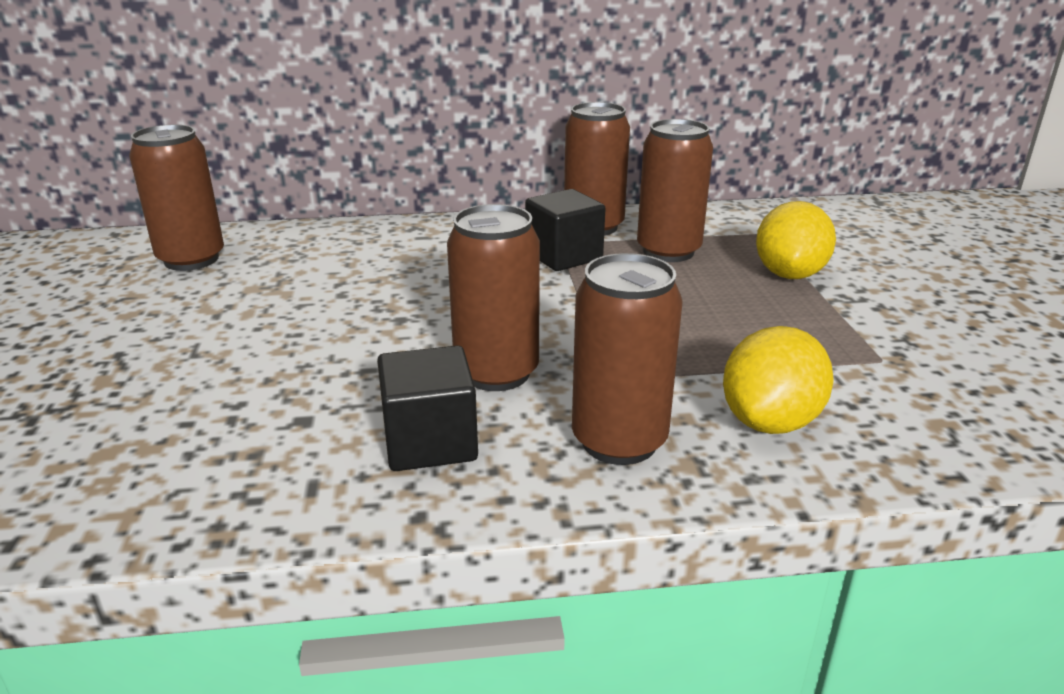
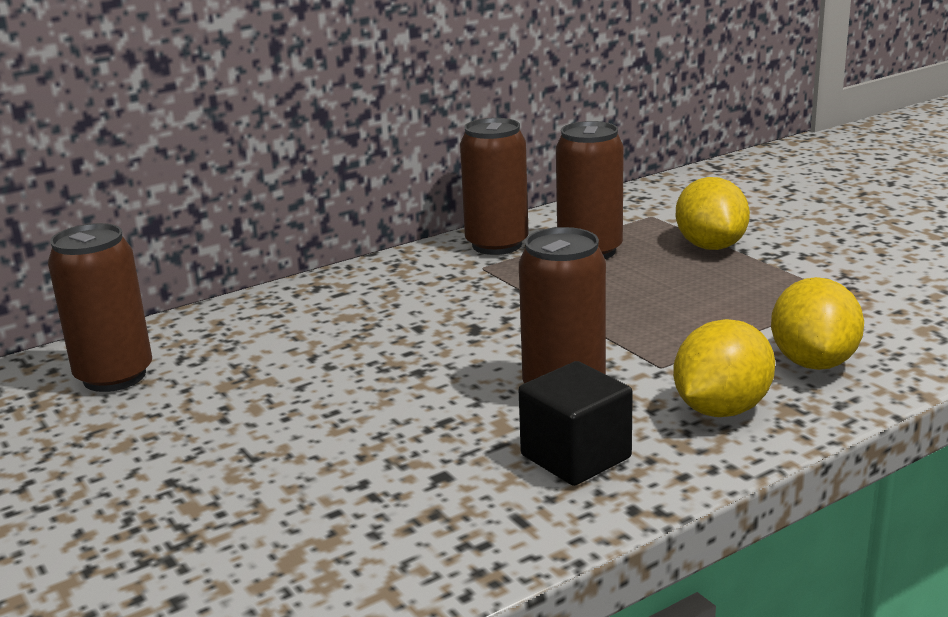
camera: 25 degrees left, 5 degrees down
black cube [525,189,606,271] -> none
brown can [572,253,683,465] -> yellow lemon [673,319,775,417]

